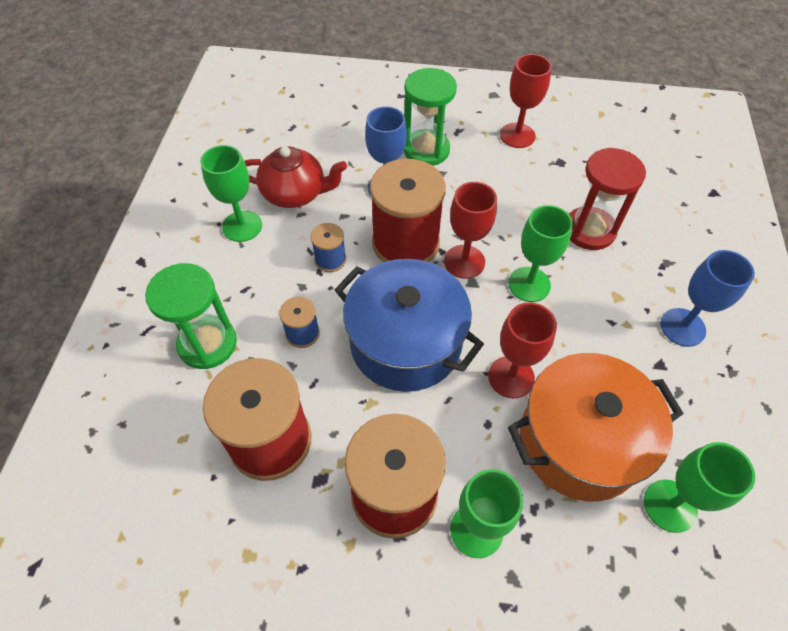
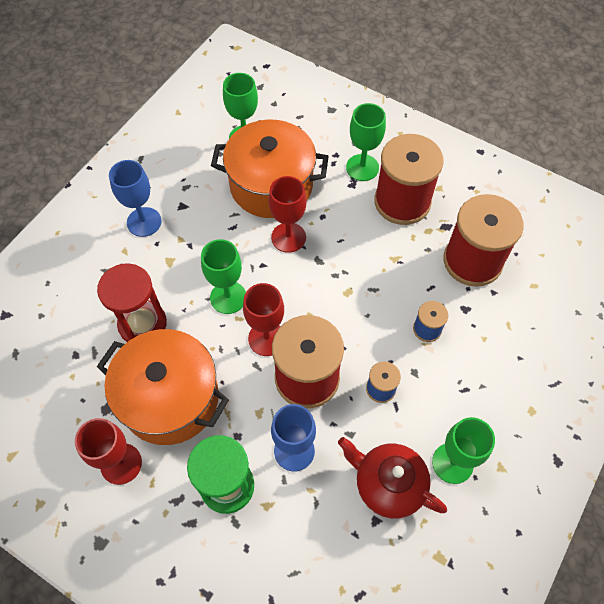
camera: 155 degrees left, 5 degrees up
green hourglass [145,263,237,369] -> none
blue pot [335,259,484,392] -> none
none -> orange pot [97,329,229,445]

